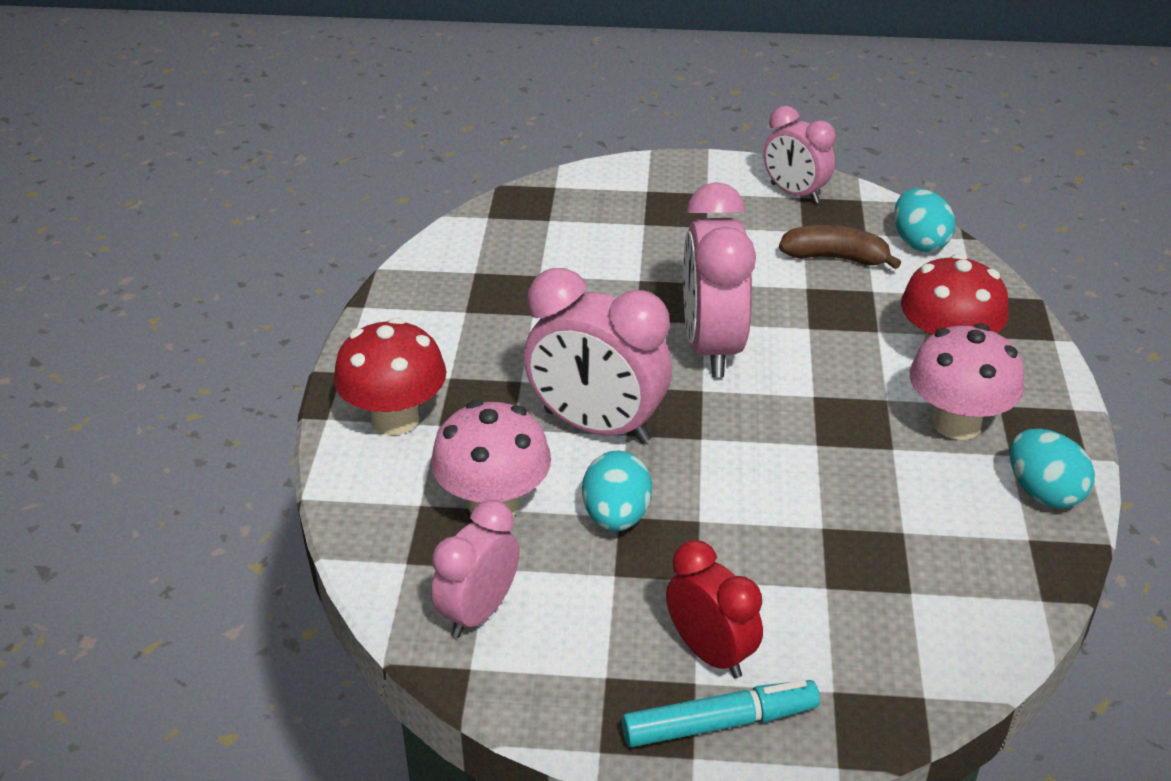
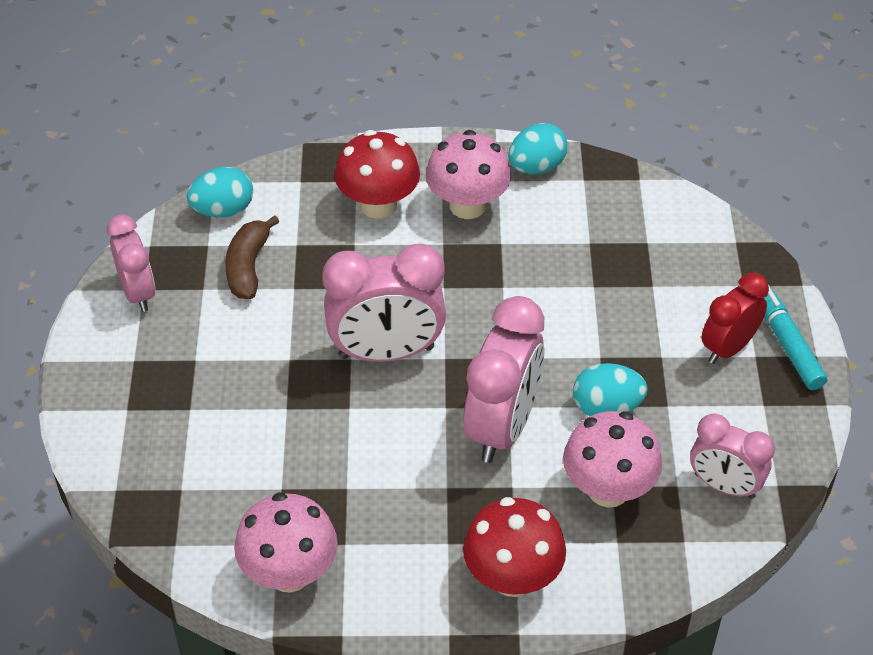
camera: 95 degrees left, 10 degrees up
pink clock [764,106,836,204] -> pink clock turned 60 degrees counterclockwise [107,215,156,312]
none -> pink mushroom [234,492,338,593]

